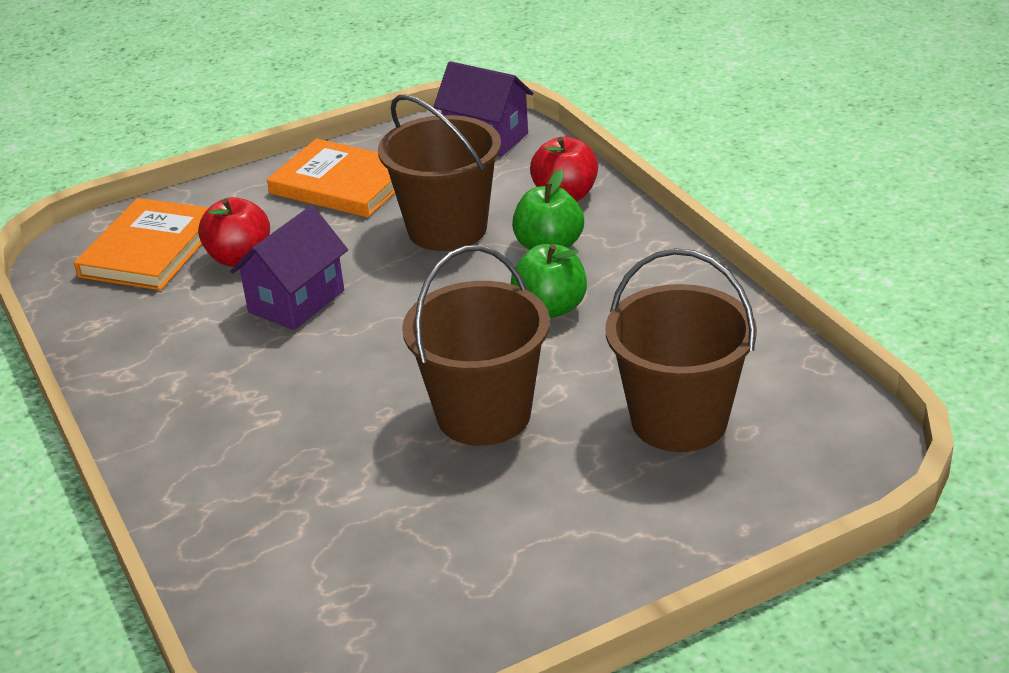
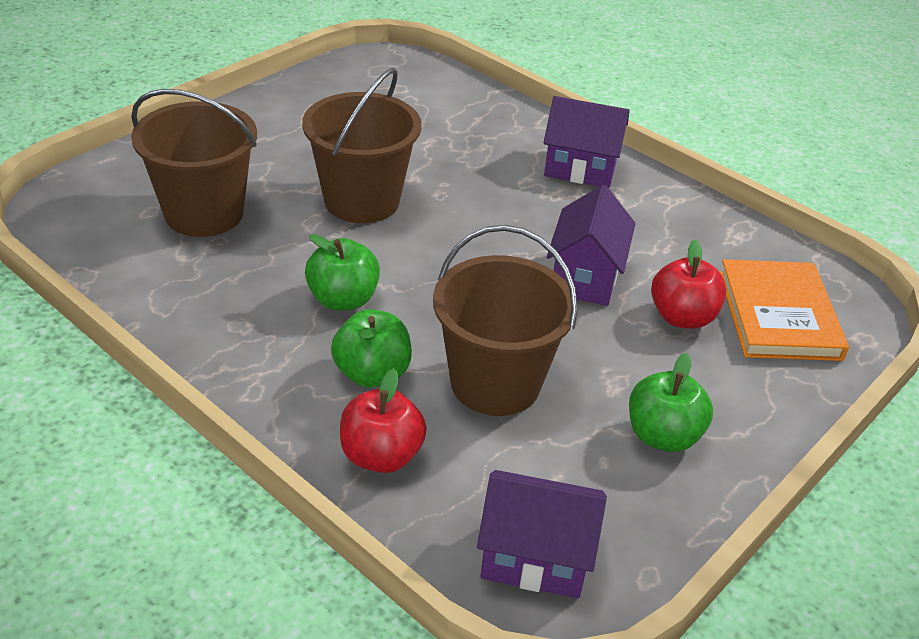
camera: 155 degrees right, 5 degrees up
orange book [267,139,395,218] -> green apple [629,353,713,452]
none -> purple house [543,96,630,188]

